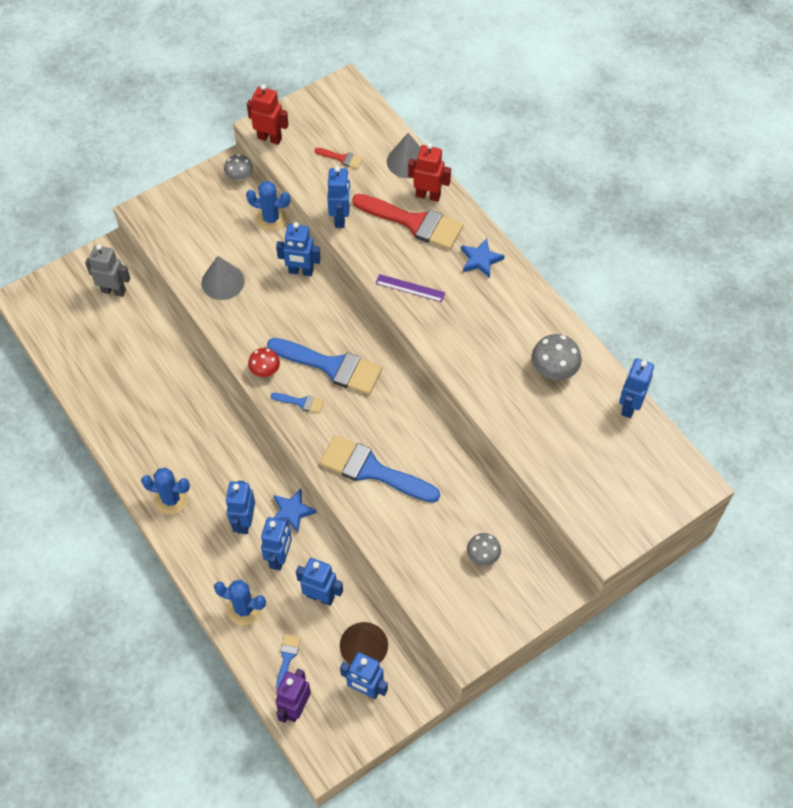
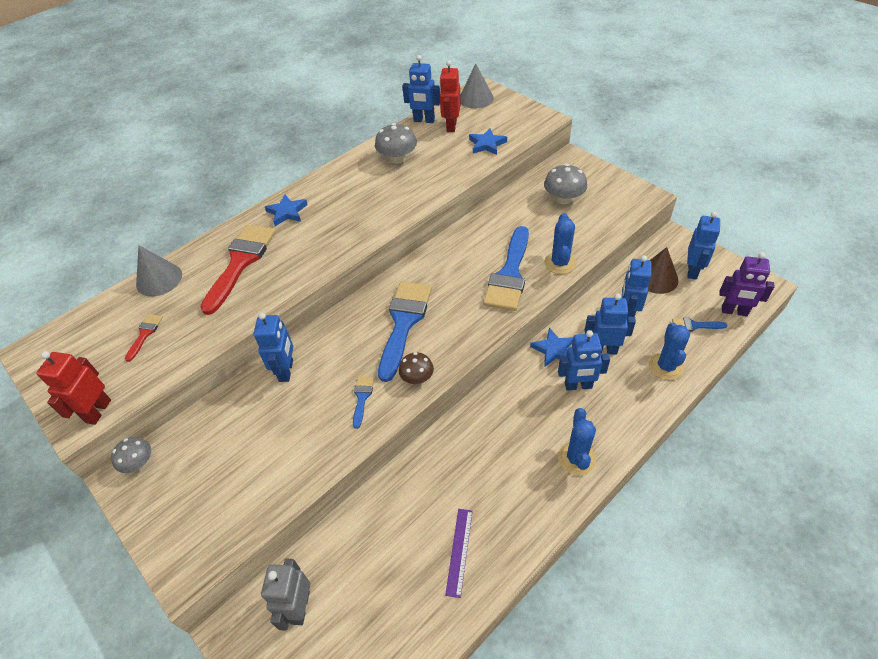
camera: 95 degrees left, 10 degrees down
grey cone [202,256,245,300] -> grey cone moved to [460,64,494,108]
blue cactus [246,181,290,231] -> blue cactus moved to [544,213,576,274]
red mushroom [248,348,280,377] -> brown mushroom [399,352,434,384]
blue brush [271,393,324,413] -> blue brush moved to [353,376,374,429]
blue robot [327,166,351,228] -> none
purple ruler [376,274,445,302] -> purple ruler moved to [445,509,473,598]
red robot [408,143,451,202] -> red robot moved to [439,60,461,132]
grey mushroom [467,533,501,566] -> grey mushroom [544,164,587,204], size x1.52
none -> blue star [469,128,507,155]

